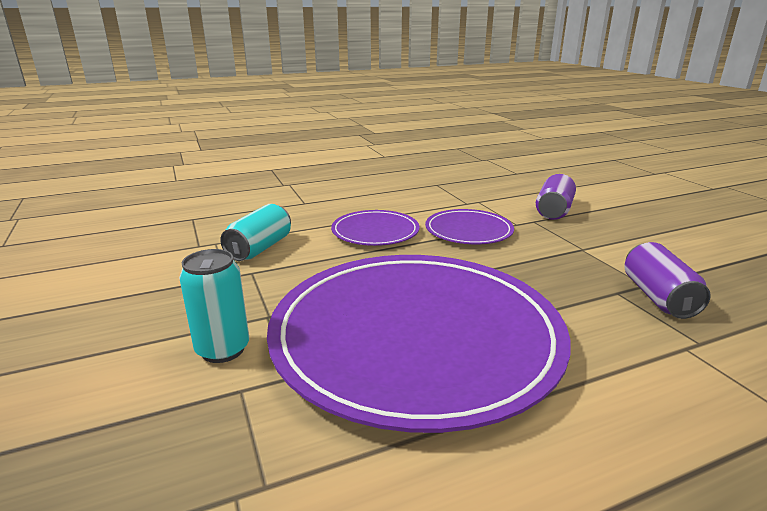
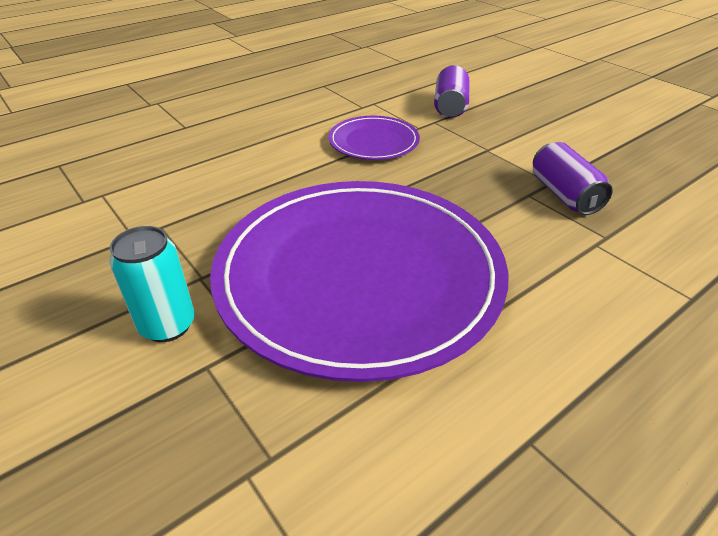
camera: 15 degrees left, 15 degrees up
turquoise can [220,204,291,261] -> none
purple plate [331,210,420,246] -> none

